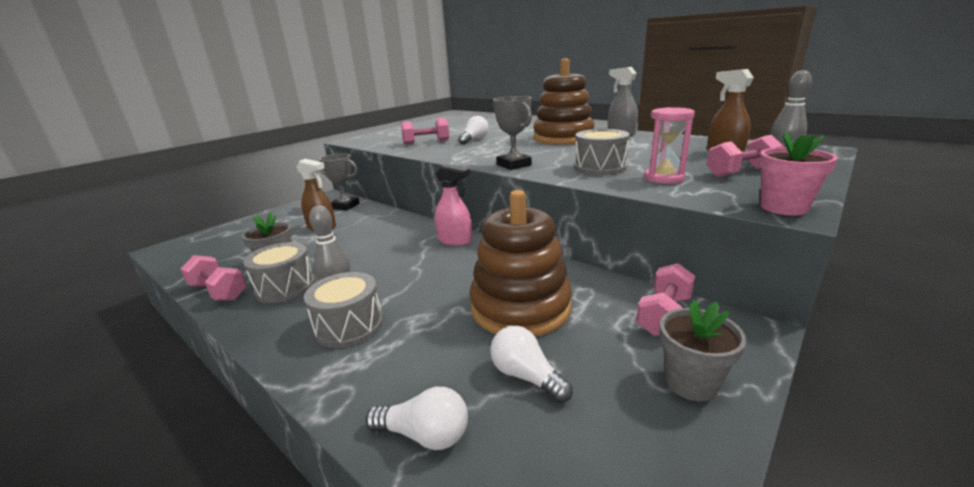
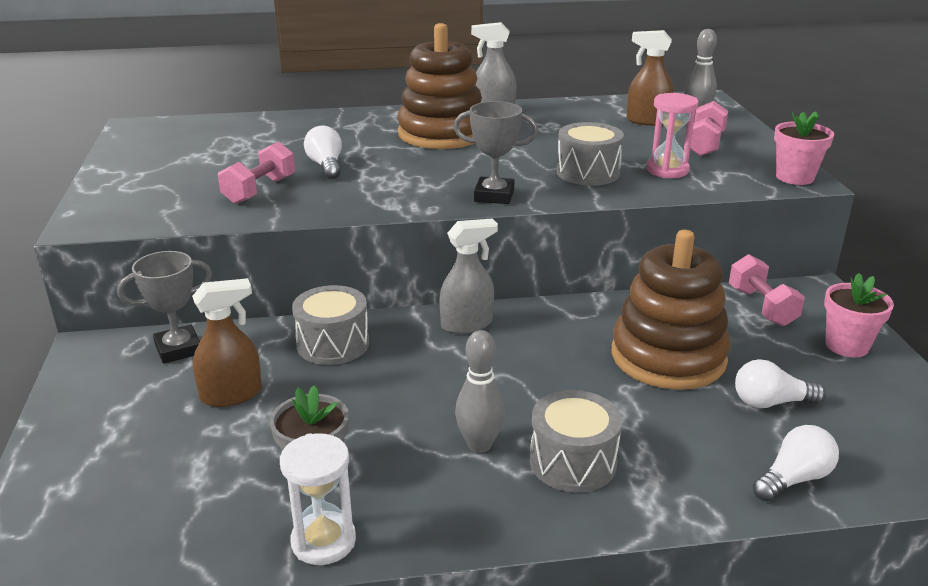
camera: 50 degrees left, 5 degrees up
pink dumbbell [181,255,247,301] -> white hourglass [280,433,356,565]
grey drum [243,242,315,303] -> grey drum moved to [292,285,369,365]
pink spray bottle [435,164,472,246] -> grey spray bottle [439,218,498,334]
grey flower pot [659,300,747,401] -> pink flower pot [824,273,894,357]

